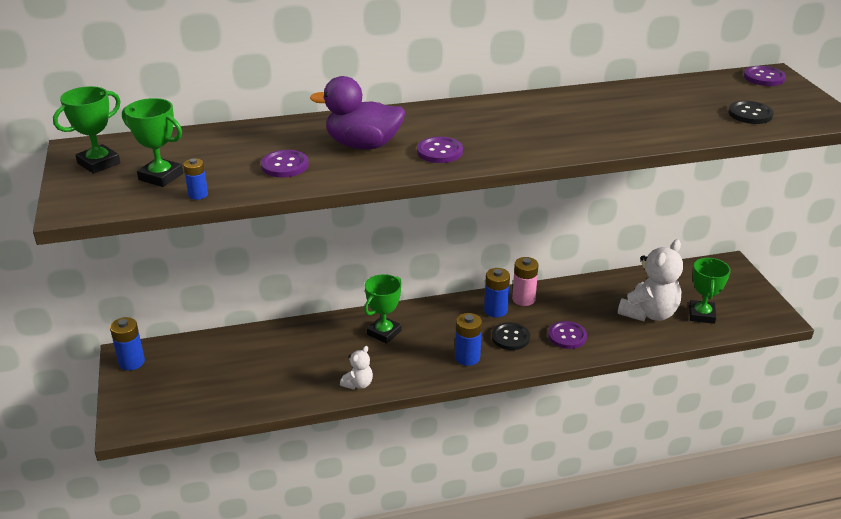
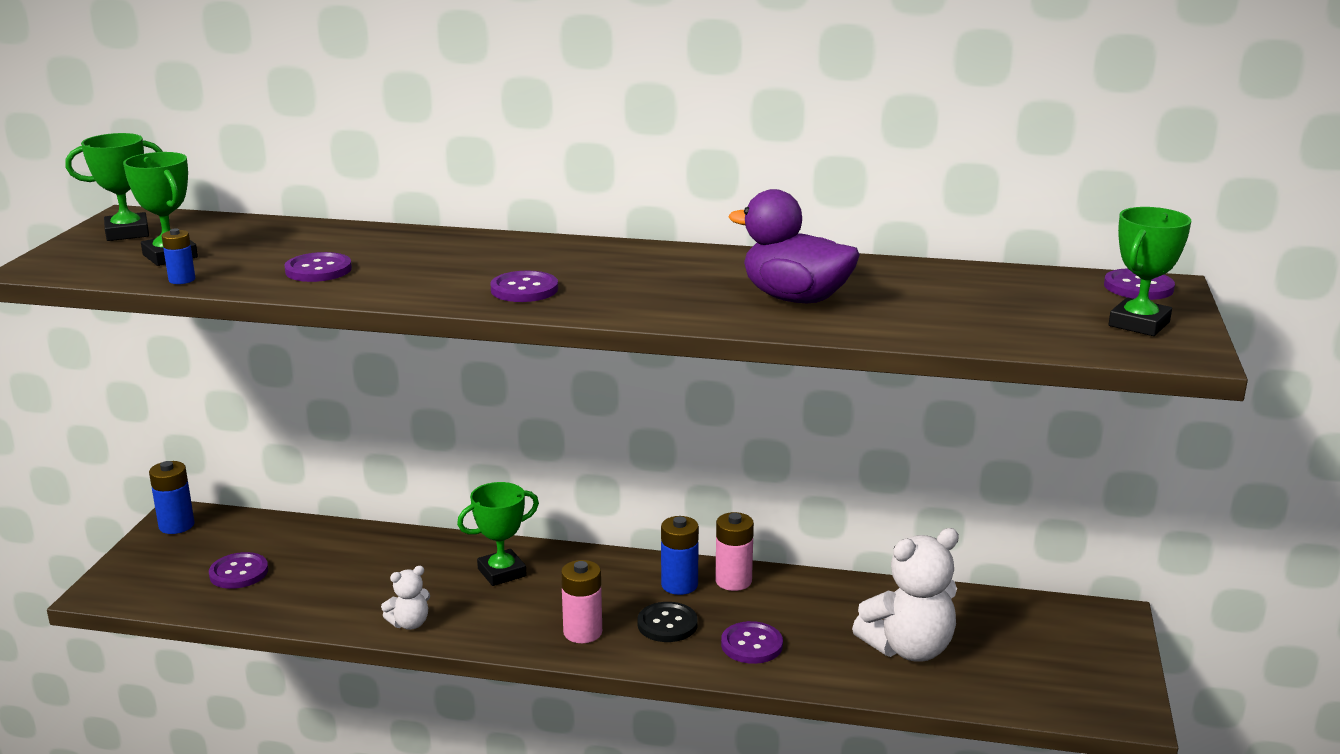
camera: 25 degrees right, 10 degrees down
purple duck [310,76,406,149] -> purple duck moved to [728,189,860,303]
blue battery [455,313,482,366] -> pink battery [561,560,602,643]
green trophy [689,258,731,324] -> green trophy moved to [1108,207,1191,336]
black button [728,101,774,124] -> none
none -> purple button [209,552,268,589]

